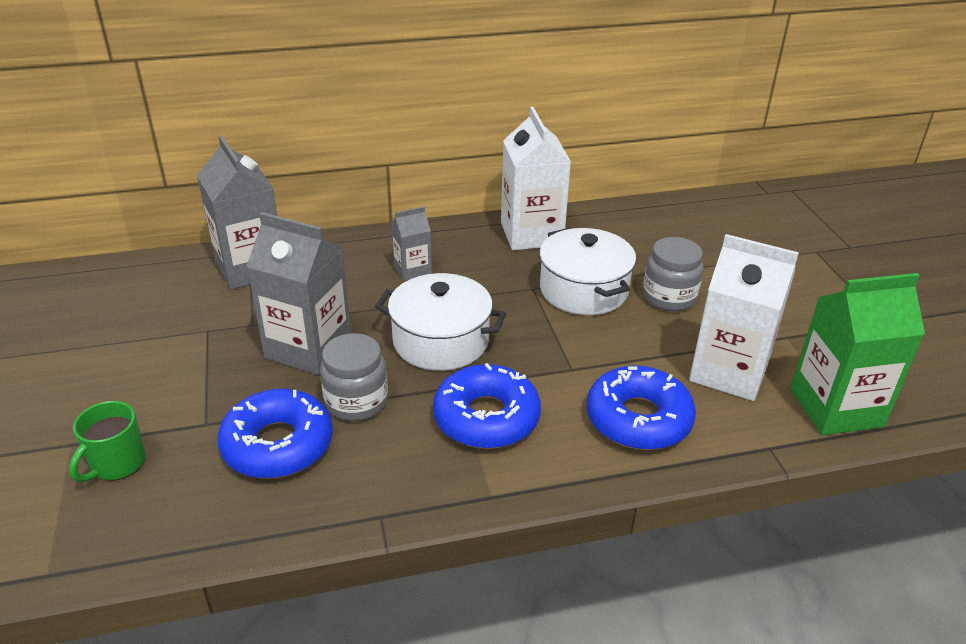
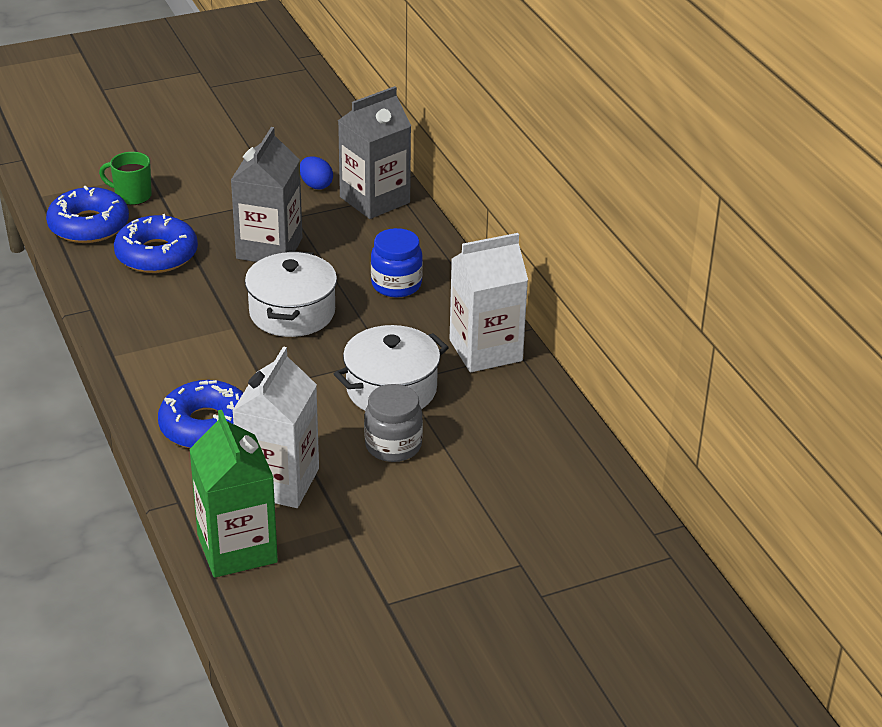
camera: 80 degrees right, 0 degrees up
grey jar [320,333,388,421] -> none
grey carton [391,206,432,281] -> blue jar [371,228,423,297]
blue donut [433,363,541,449] -> blue donut moved to [46,186,129,243]
none -> blue egg [300,156,333,190]

